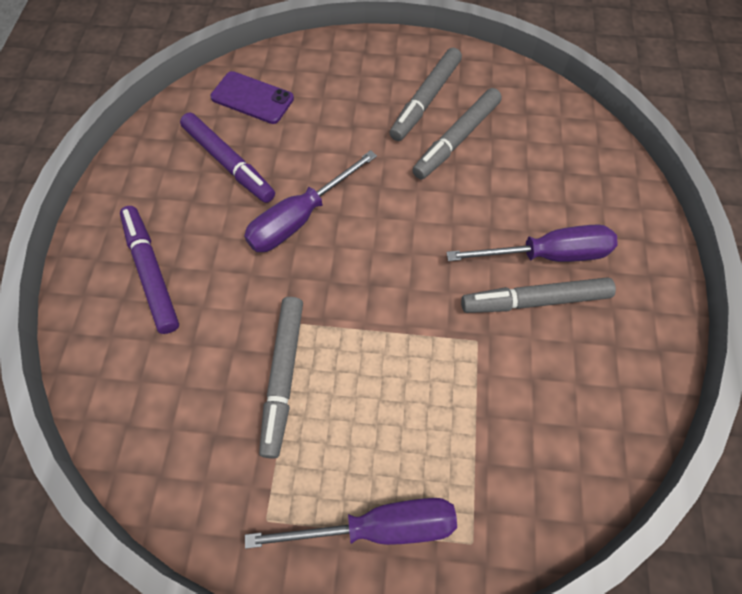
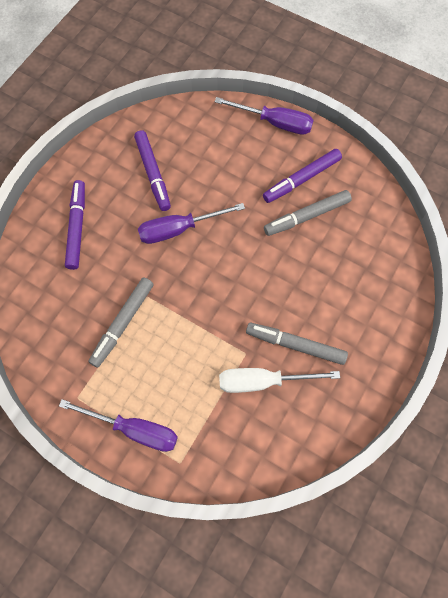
camera: 25 degrees right, 5 degrees up
purple phone [210,71,294,124] -> none
grey marker [390,48,462,141] -> purple marker [263,149,342,203]
purple screwdriver [447,224,618,262] -> purple screwdriver moved to [214,97,314,135]
none -> white screwdriver [219,368,340,393]

